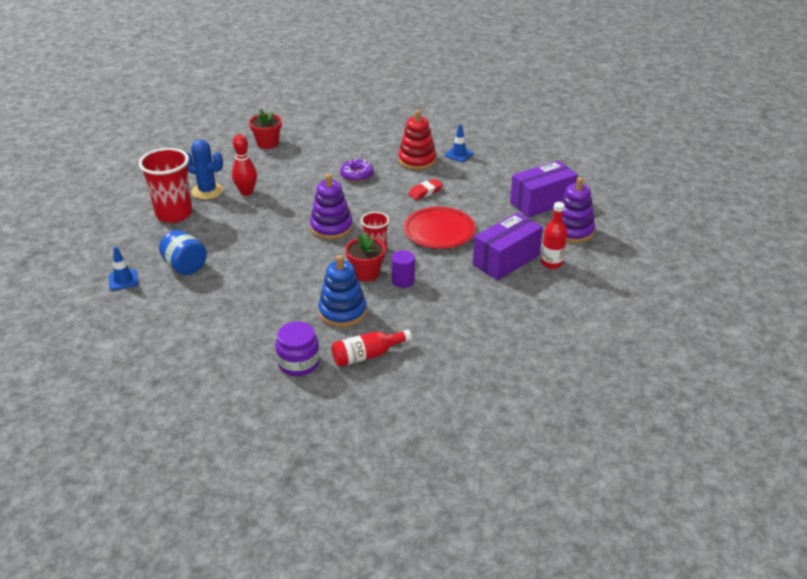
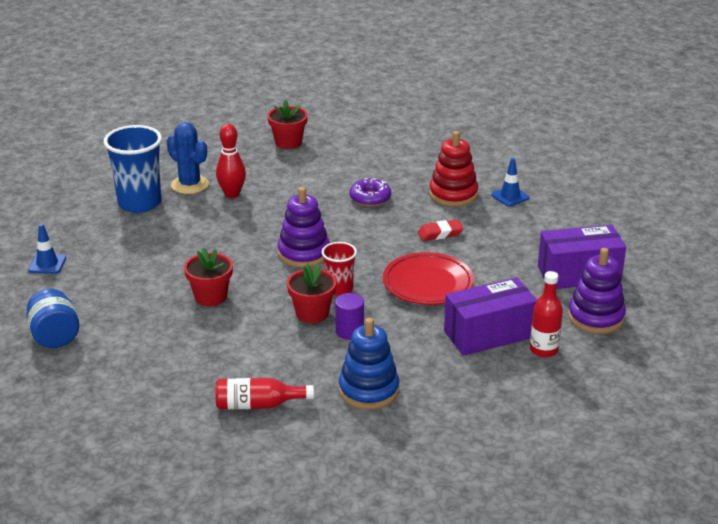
camera: 20 degrees right, 5 degrees down
red cup [139,148,192,223] -> blue cup [104,125,162,213]
blue jar [159,230,207,275] -> blue jar moved to [26,289,80,348]
purple jar [276,321,320,376] -> none
blue stacking toy [318,255,367,327] -> blue stacking toy moved to [339,318,399,409]
none -> red flower pot [184,248,233,306]

